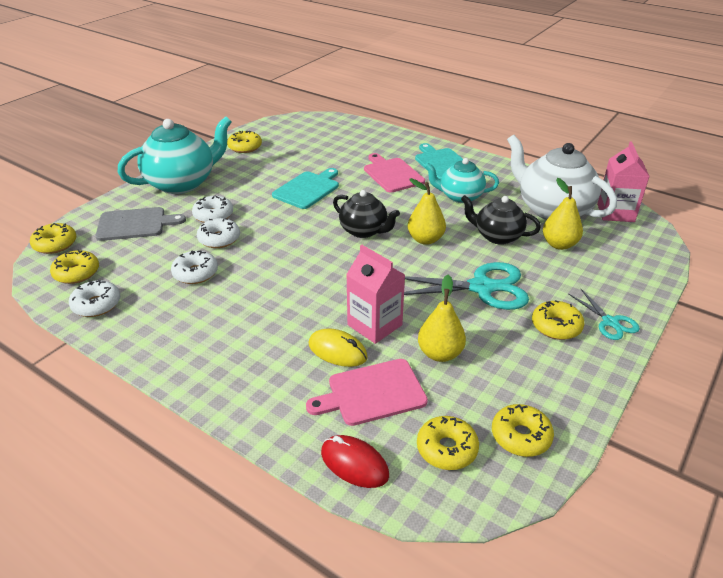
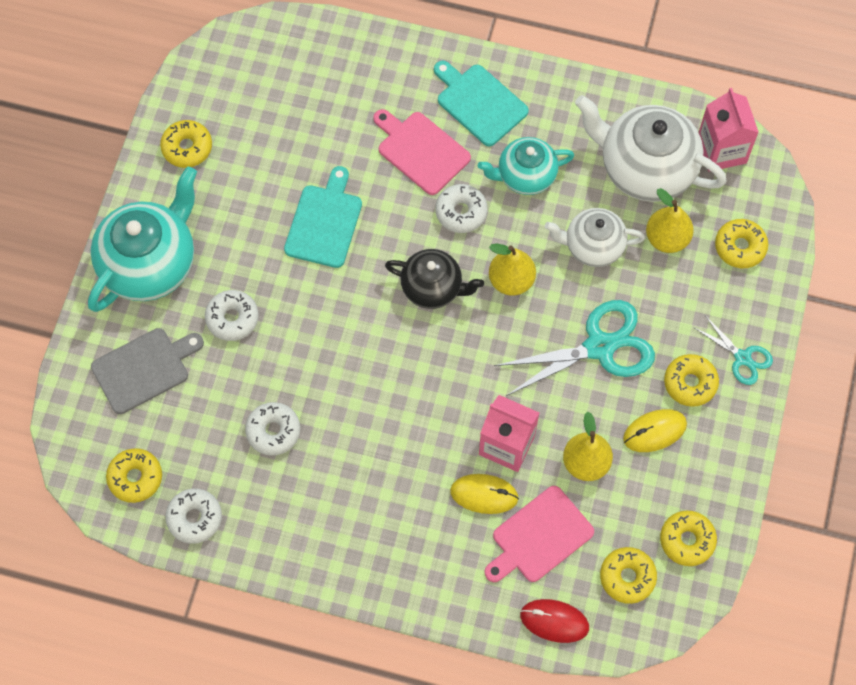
camera: 20 degrees left, 30 degrees up
yellow donut [30,223,76,254] -> yellow donut moved to [715,219,768,268]
white donut [197,218,240,248] -> white donut moved to [435,184,488,233]
black teapot [461,195,541,245] -> white teapot [545,208,645,267]
none -> yellow mouse [623,409,687,452]

